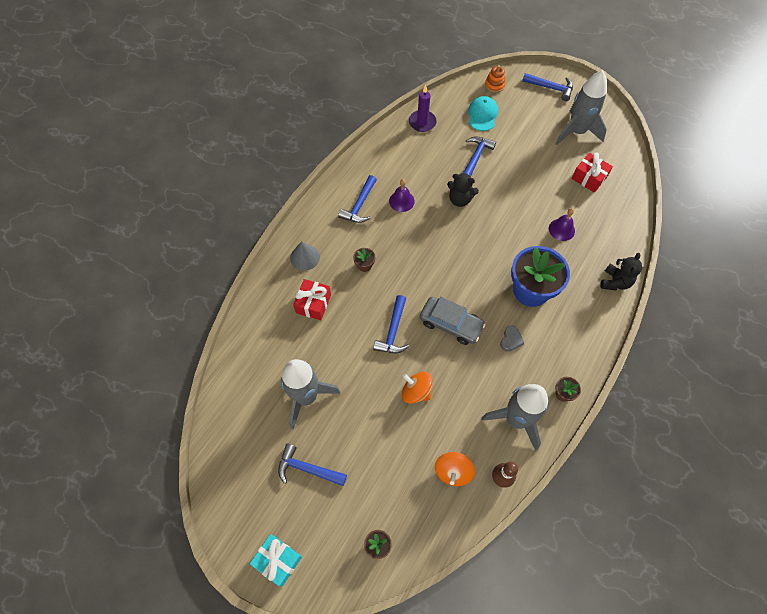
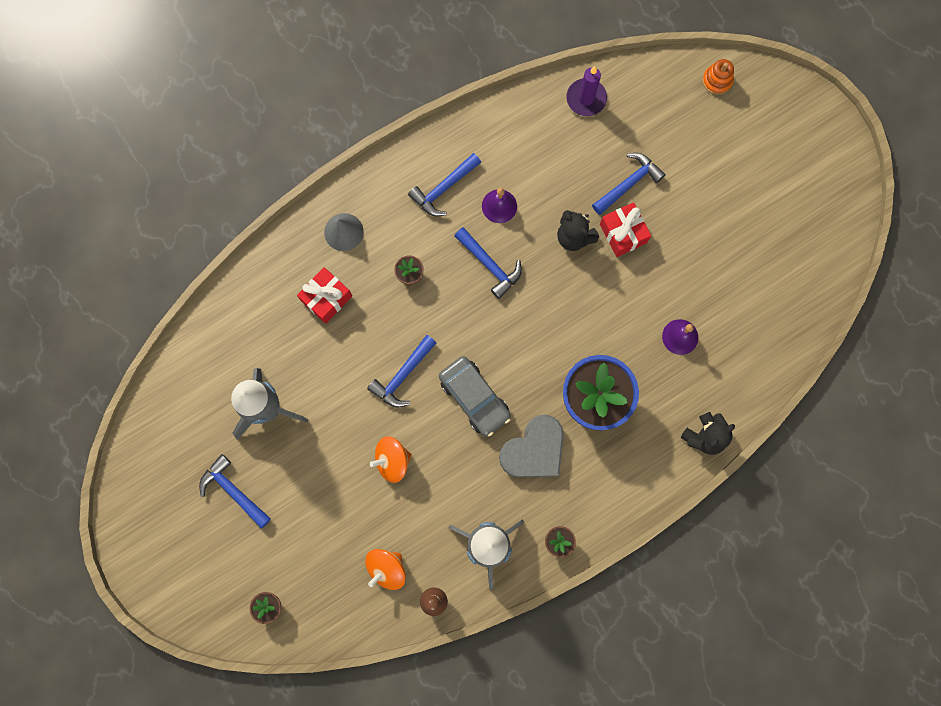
camera: 25 degrees right, 15 degrees up
turquoise gift [250,534,302,586] -> none
orange spinning top [402,371,433,404] -> orange spinning top turned 75 degrees counterclockwise [370,436,412,483]
turquoise cap [468,96,498,131] -> none
grey heart [500,326,524,352] -> grey heart [499,414,564,477], size x2.09
blue hammer [522,73,573,101] -> blue hammer moved to [454,227,522,299]
grey rocket [555,70,607,145] -> none
red gift [572,152,613,193] -> red gift moved to [600,202,651,257]

